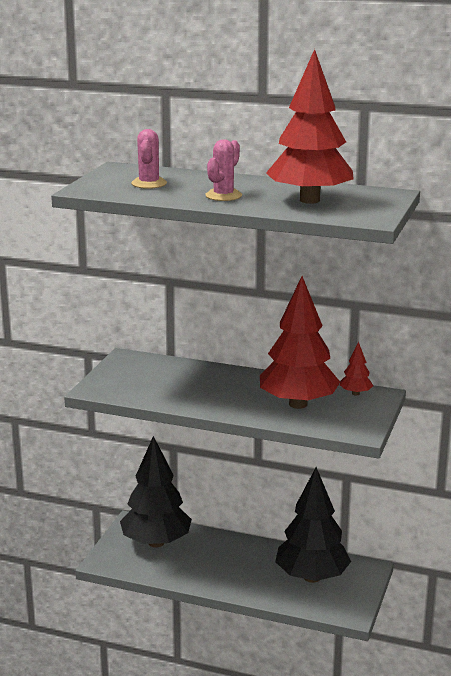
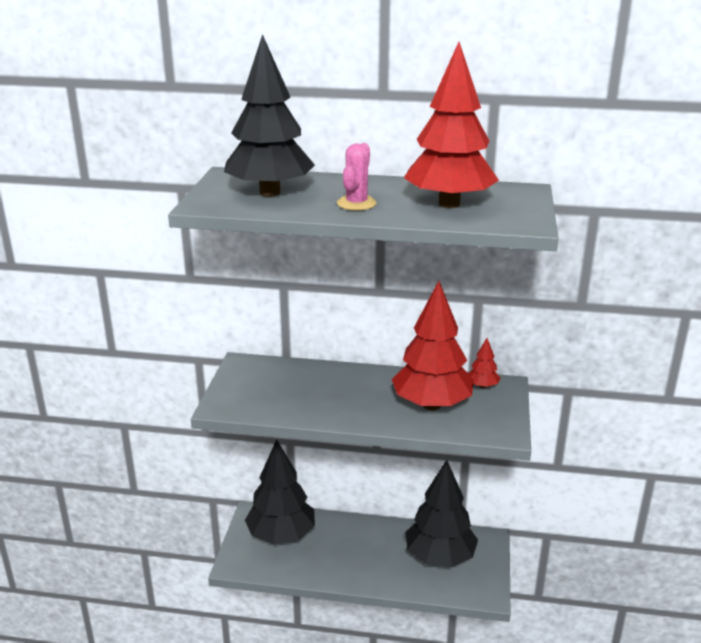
camera: 10 degrees left, 5 degrees up
pink cactus [131,129,167,189] -> black tree [224,34,315,197]

